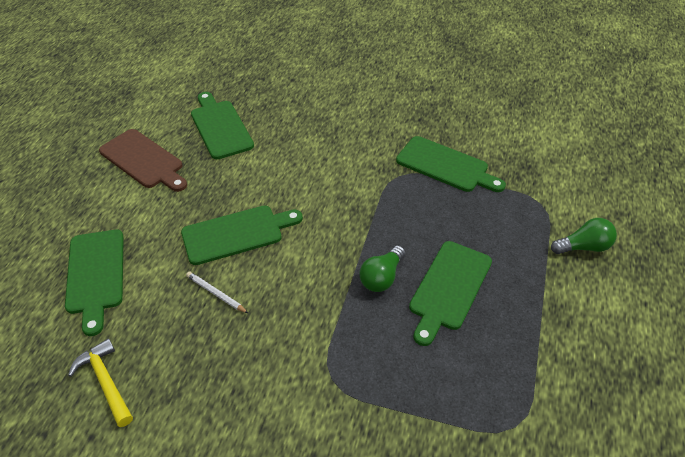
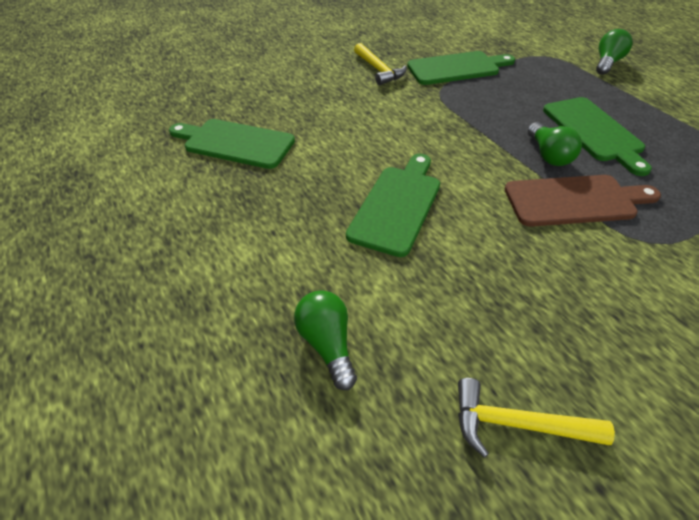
camera: 45 degrees left, 0 degrees up
green cutting board [65,230,124,336] -> green light bulb [294,290,357,390]
brown cutting board [99,129,187,192] -> brown cutting board moved to [505,175,661,227]
white pencil [186,272,248,313] -> none
none -> yellow hammer [354,43,407,85]

